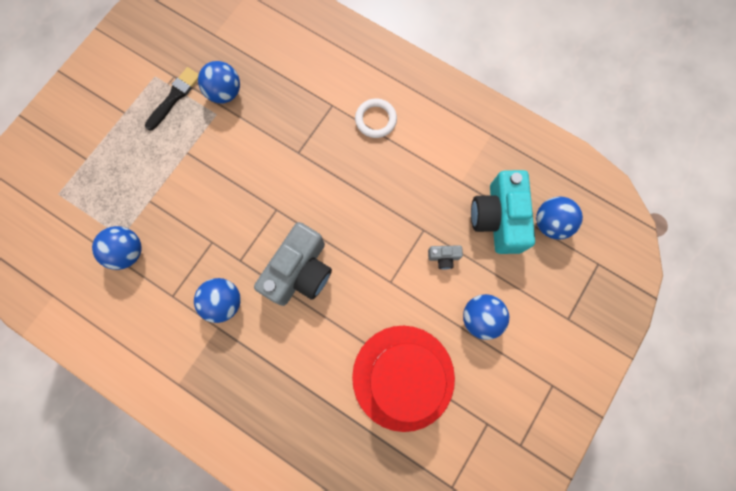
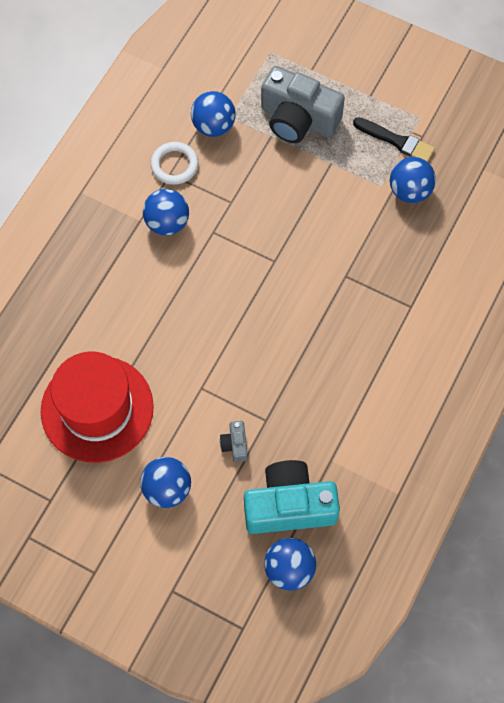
camera: 85 degrees right, 10 degrees down
grey camera [254,222,332,306] -> grey camera moved to [261,66,345,143]
white ring [355,98,397,138] -> white ring moved to [151,142,198,185]

